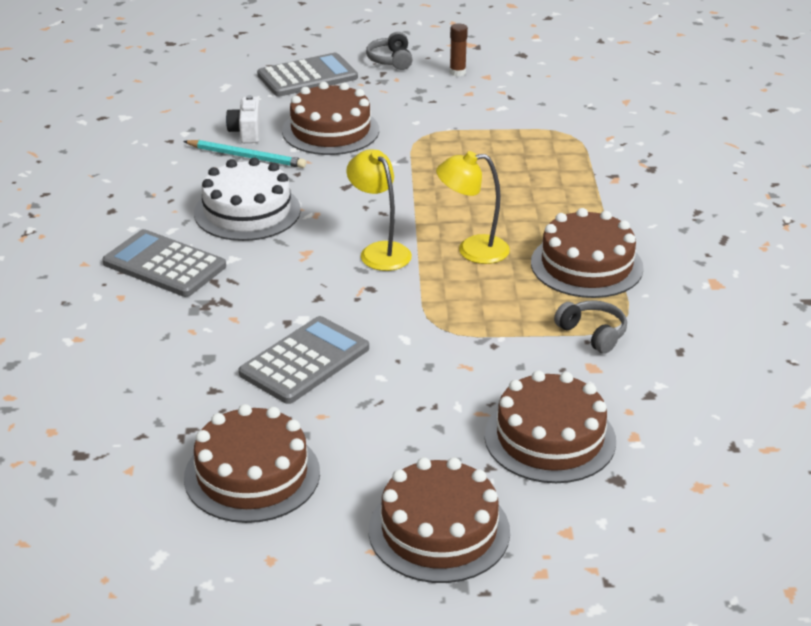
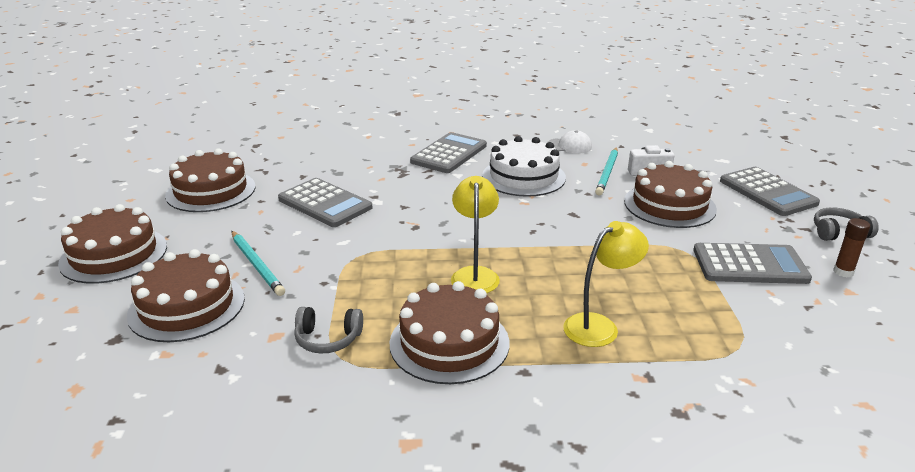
camera: 90 degrees right, 5 degrees down
yellow lamp [346,150,412,271] -> yellow lamp moved to [563,221,649,347]
grey headphones [554,300,627,354] -> grey headphones turned 45 degrees clockwise [294,307,363,353]
none -> turquoise pencil [232,231,285,296]
none -> white cap [547,130,592,154]
none -> grey calculator [693,243,812,284]

